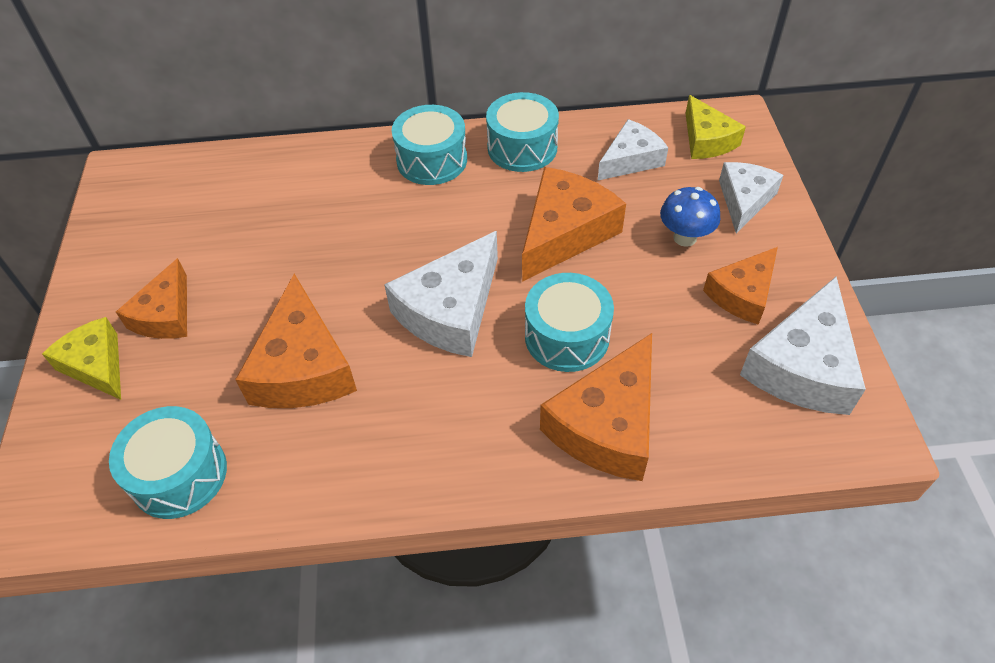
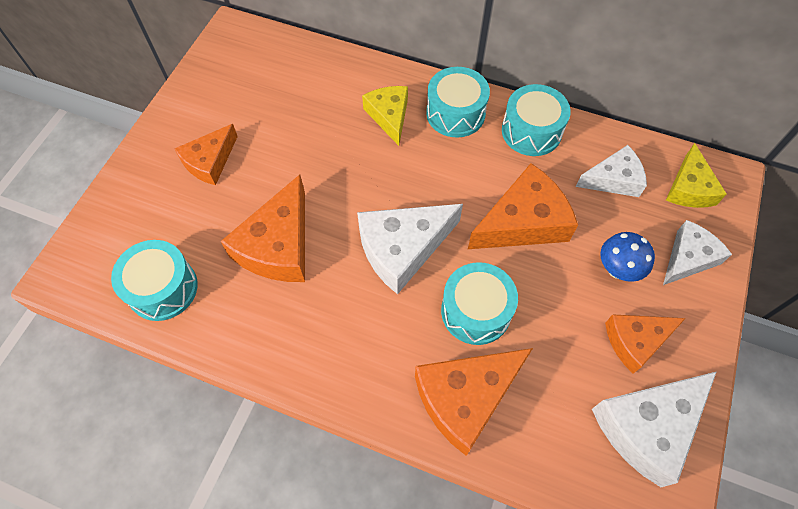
camera: 25 degrees right, 10 degrees up
yellow cheese [42,317,121,400] -> yellow cheese moved to [362,86,408,146]

